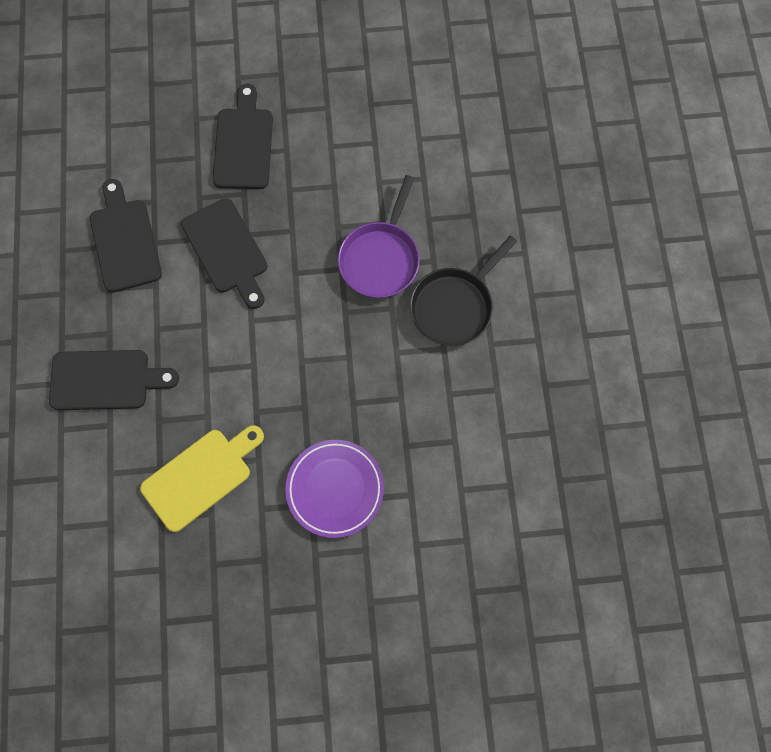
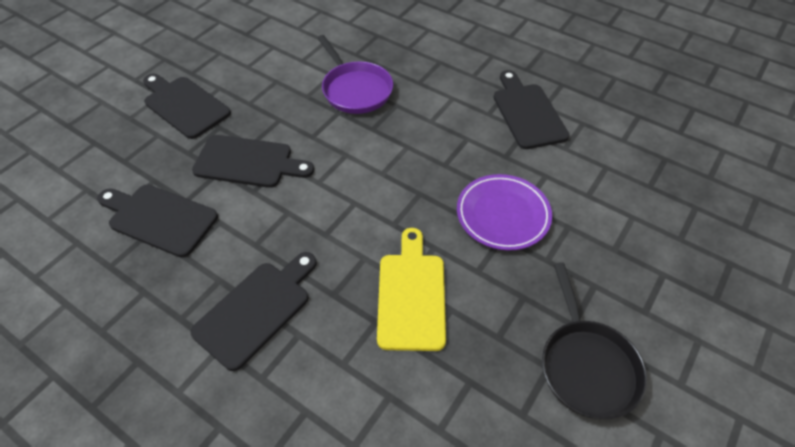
camera: 50 degrees left, 20 degrees down
black pan [410,235,517,346] -> black pan moved to [542,262,647,419]
none -> black cutting board [493,70,569,149]

